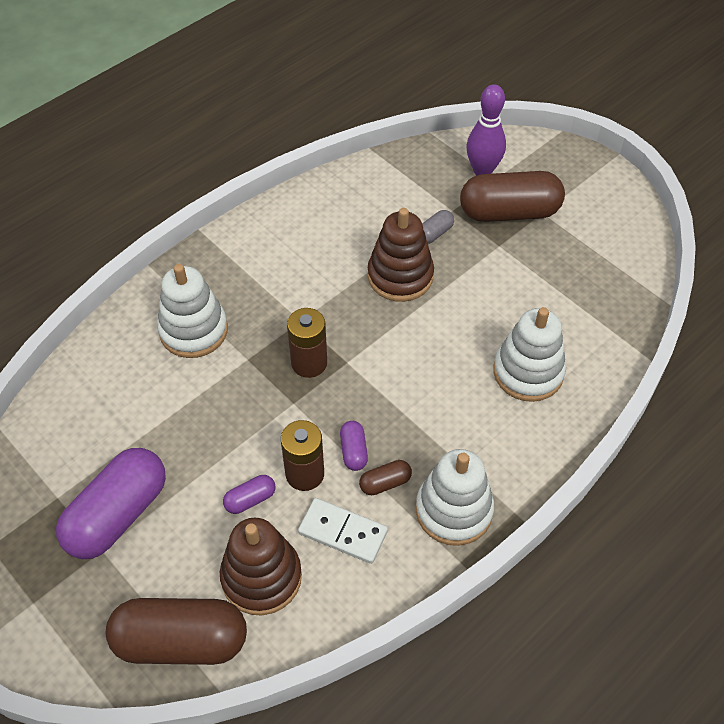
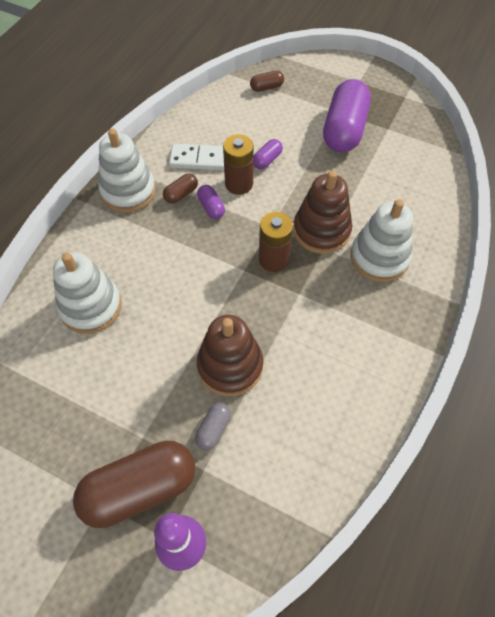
camera: 160 degrees right, 5 degrees up
brown capsule [106,598,247,665] -> brown capsule [250,70,284,92], size x0.44
brown stacking toy [220,518,302,615] -> brown stacking toy moved to [293,171,352,254]

